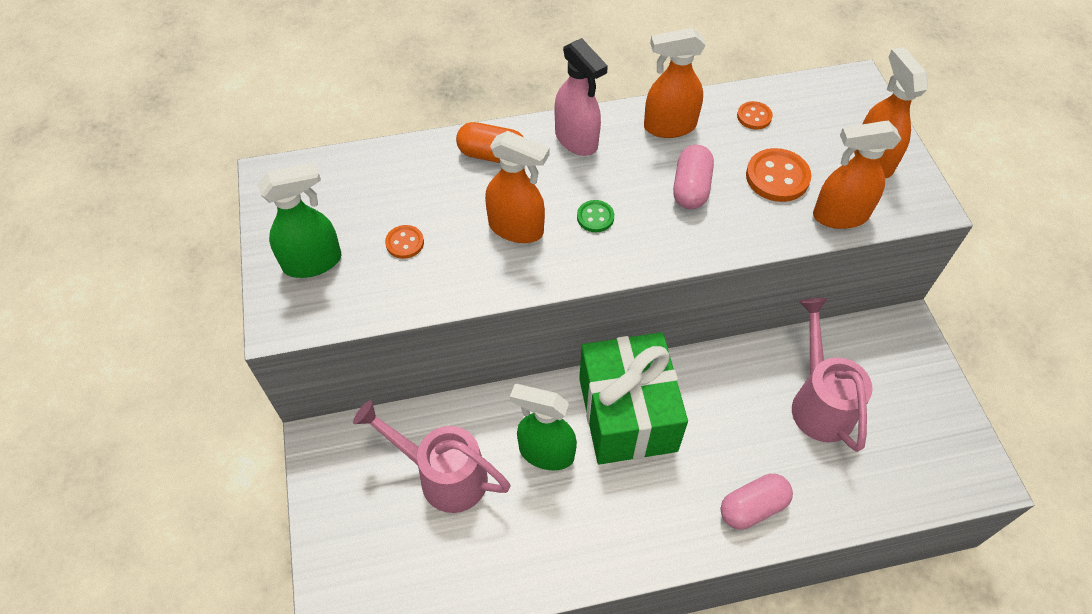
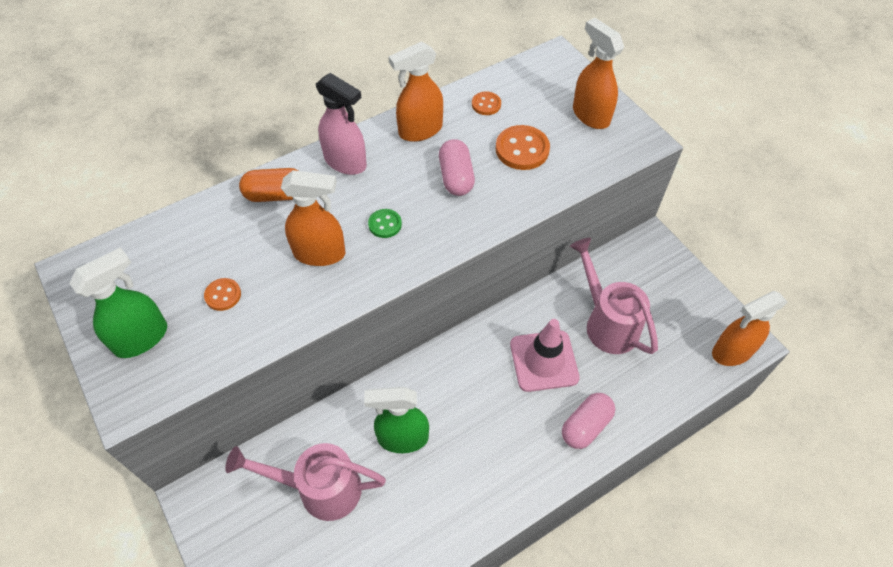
camera: 20 degrees left, 0 degrees up
green gift [579,332,688,465] -> none
orange spray bottle [813,121,902,229] -> orange spray bottle moved to [712,291,788,366]
none -> pink traffic cone [510,319,580,392]

